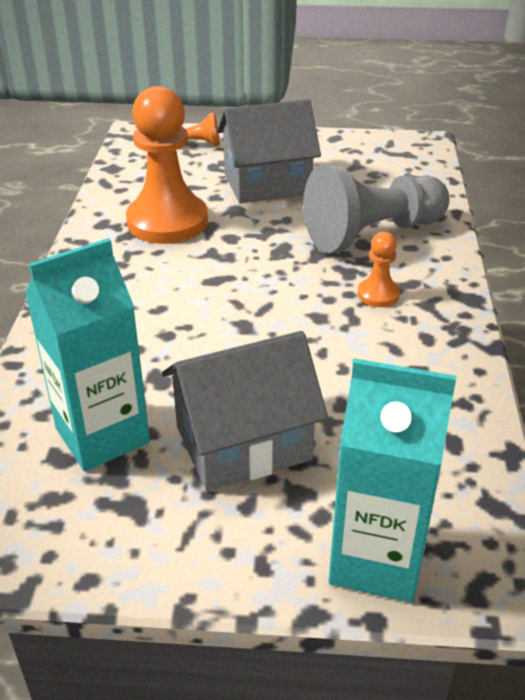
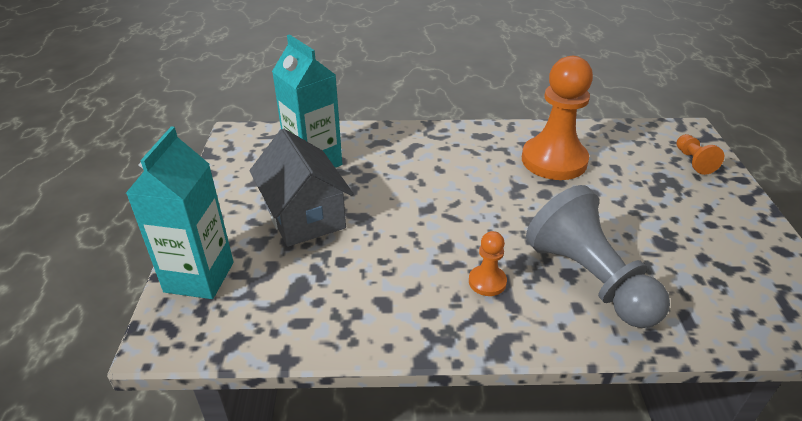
camera: 85 degrees right, 0 degrees up
grey house [217,99,321,203] -> none

